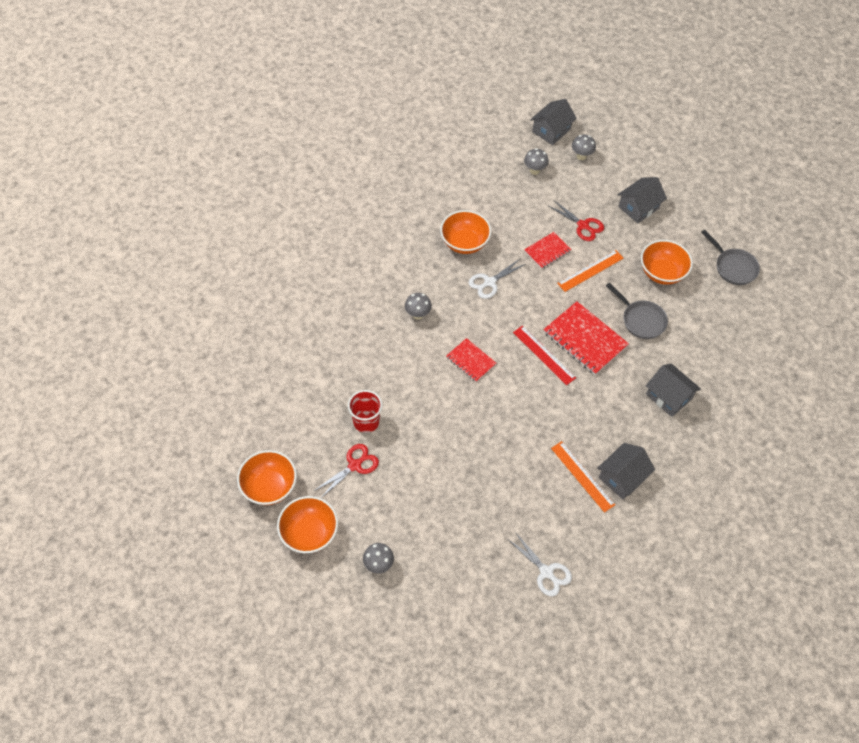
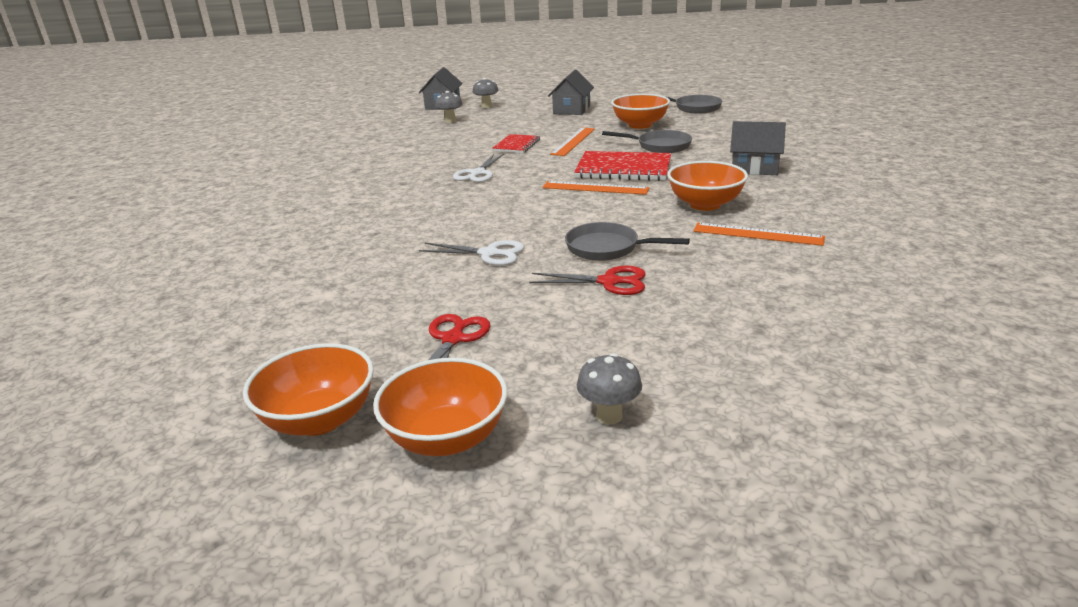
camera: 30 degrees left, 30 degrees down
red cup [348,390,382,433] -> none
grey mushroom [405,293,432,320] -> none
orange bowl [440,210,491,254] -> orange bowl moved to [667,161,748,211]
red notebook [446,338,496,382] -> none
white scissors [509,532,572,596] -> white scissors moved to [419,240,524,266]
red ruler [513,326,576,385] -> orange ruler [542,181,650,195]
red scissors [549,200,604,241] -> red scissors moved to [529,266,646,295]
grey house [597,443,655,499] -> none
none -> grey pan [565,222,690,261]

